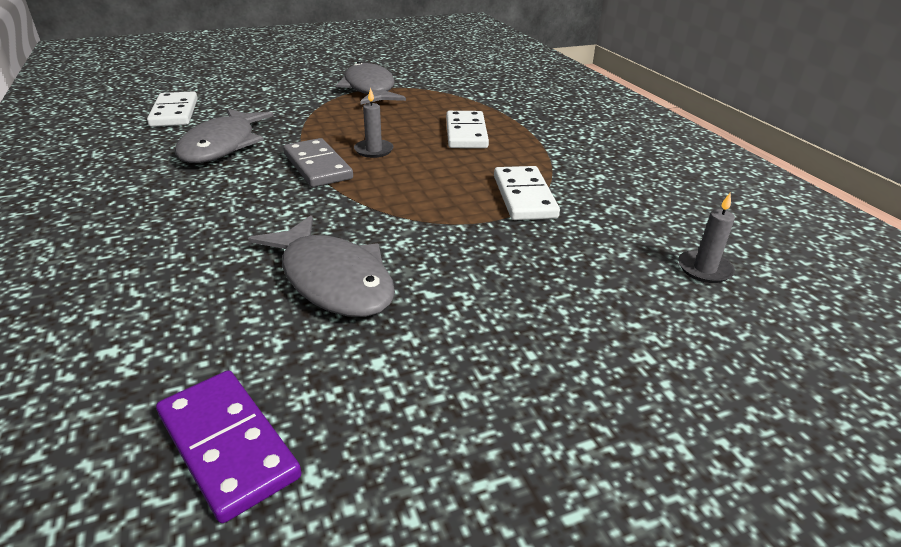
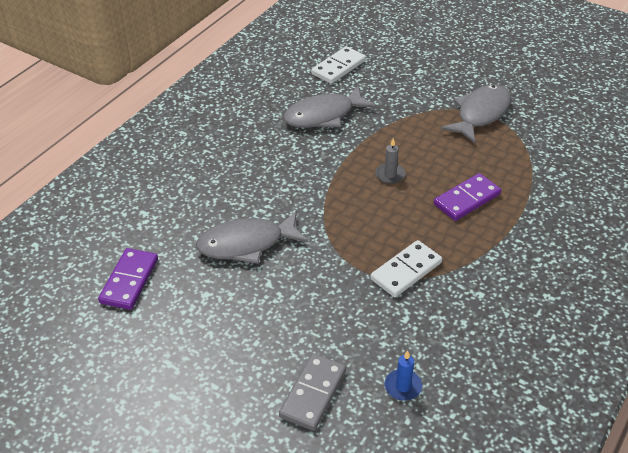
camera: 55 degrees right, 10 degrees up
grey fish [248,215,395,317] -> grey fish turned 60 degrees clockwise [196,211,309,264]
grey domino [283,138,353,187] -> grey domino moved to [279,354,346,431]
white domino [446,111,489,148] -> purple domino [434,173,501,221]
grey candle [678,192,735,283] -> blue candle [384,351,422,401]

